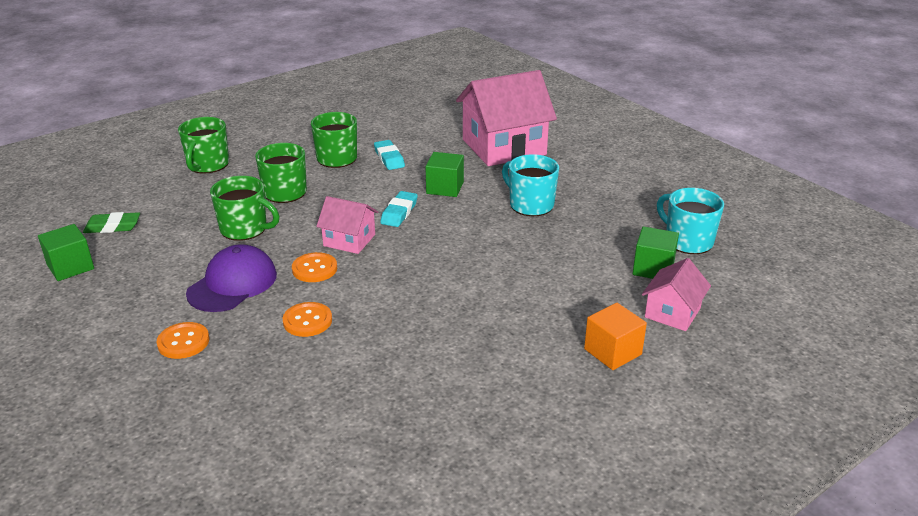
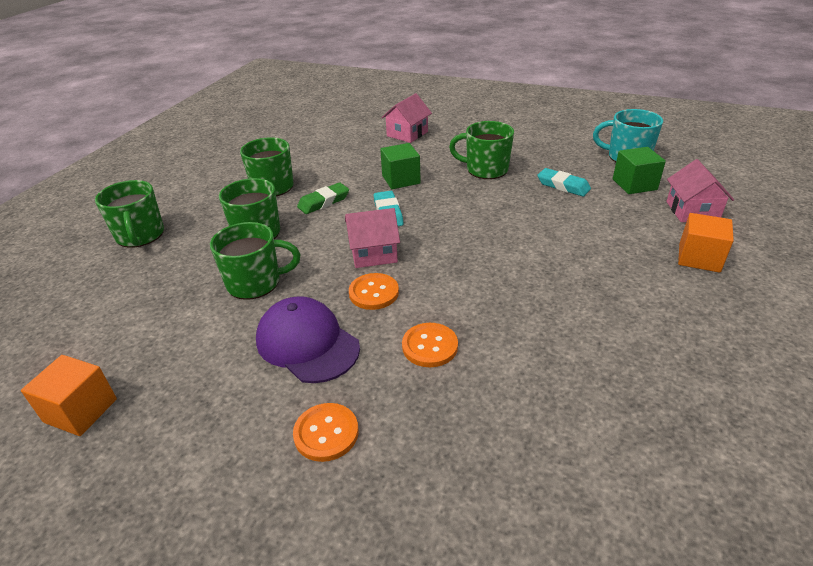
camera: 30 degrees left, 5 degrees up
green cube [38,224,94,281] -> orange cube [21,355,117,436]
green eraser [83,212,140,233] -> green eraser moved to [297,183,349,214]
purple cap [186,244,277,312] -> purple cap turned 45 degrees counterclockwise [256,296,360,383]
turquoise eraser [374,140,405,170] -> turquoise eraser moved to [537,168,591,197]
pink house [456,70,557,166] -> pink house [381,93,432,143], size x0.51
turquoise mug [502,154,559,216] -> green mug [449,121,514,179]

